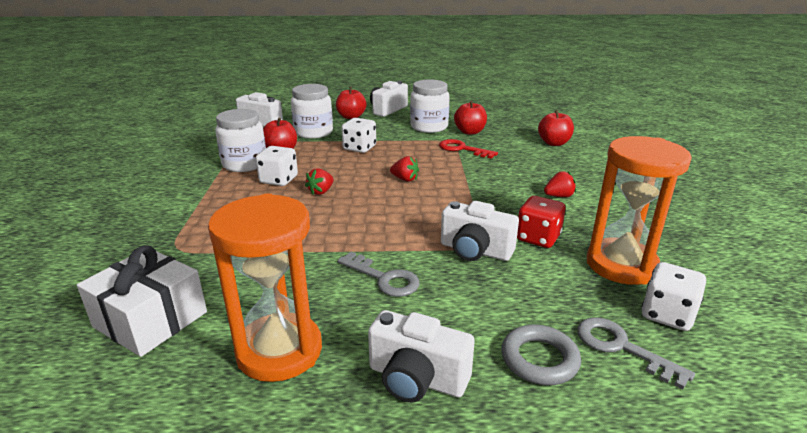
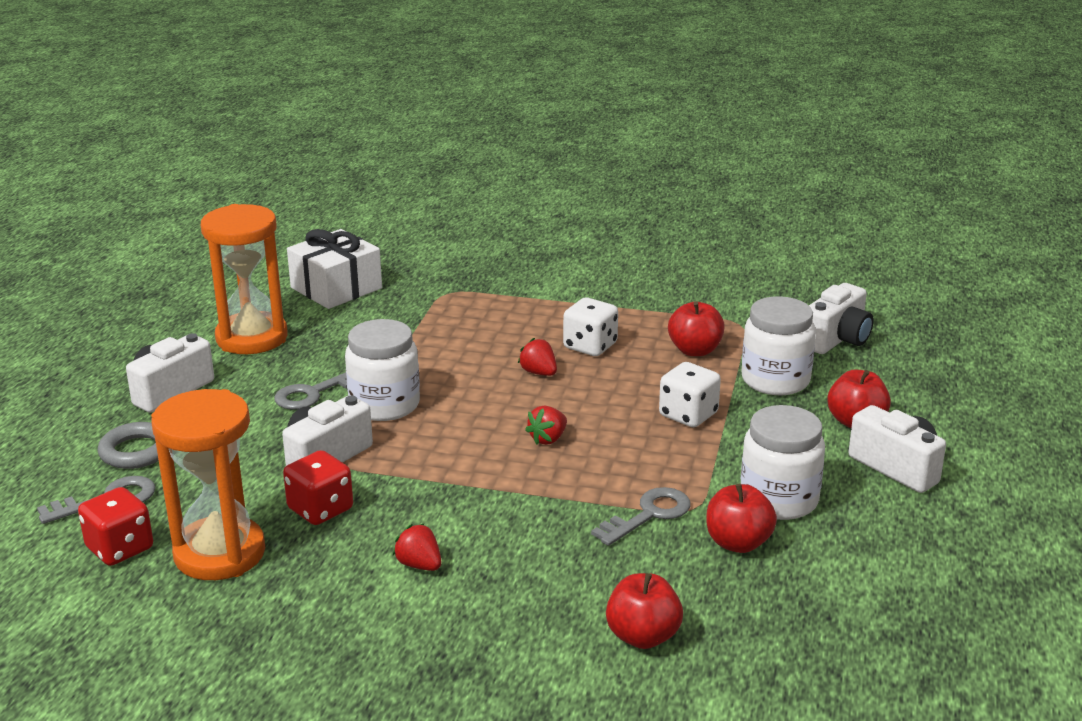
camera: 105 degrees right, 0 degrees up
white jar [215,109,266,172] -> white jar moved to [345,319,420,421]
red key [439,139,498,159] -> grey key [591,487,691,546]
red strawberry [544,171,576,197] -> red strawberry turned 135 degrees clockwise [393,524,441,571]
white dice [642,262,706,331] -> red dice [78,487,153,566]

